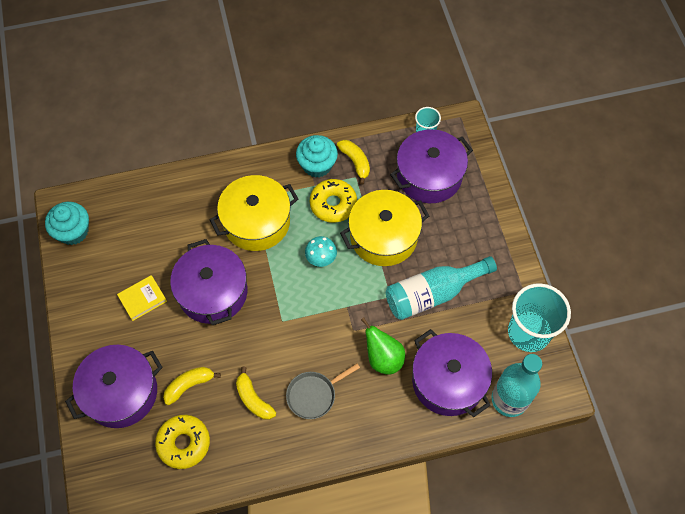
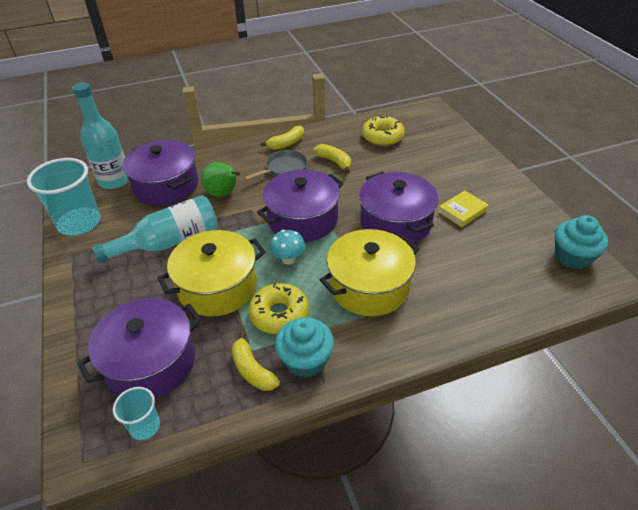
camera: 175 degrees right, 20 degrees down
purple pot [65,345,163,428] -> purple pot moved to [257,169,344,242]
yellow banana [163,367,221,405] -> yellow banana moved to [261,126,304,150]

